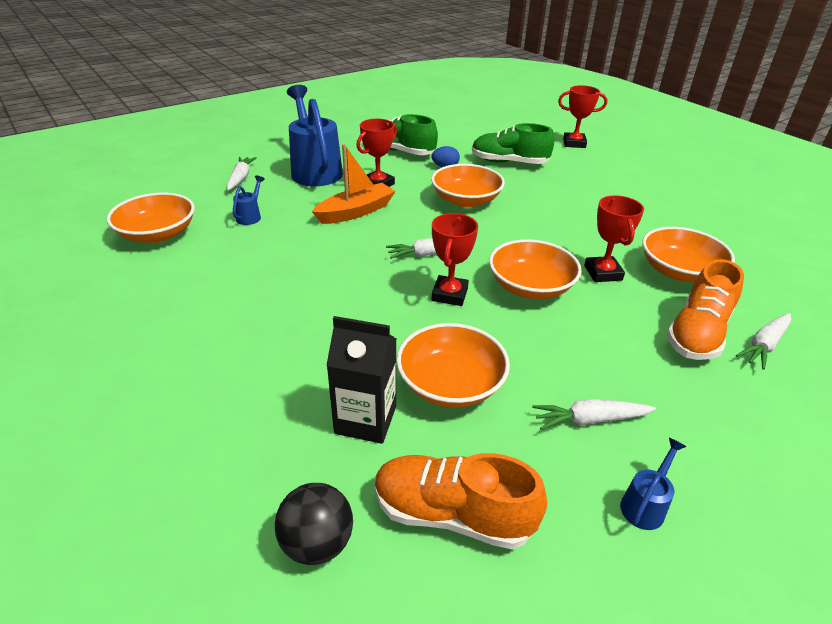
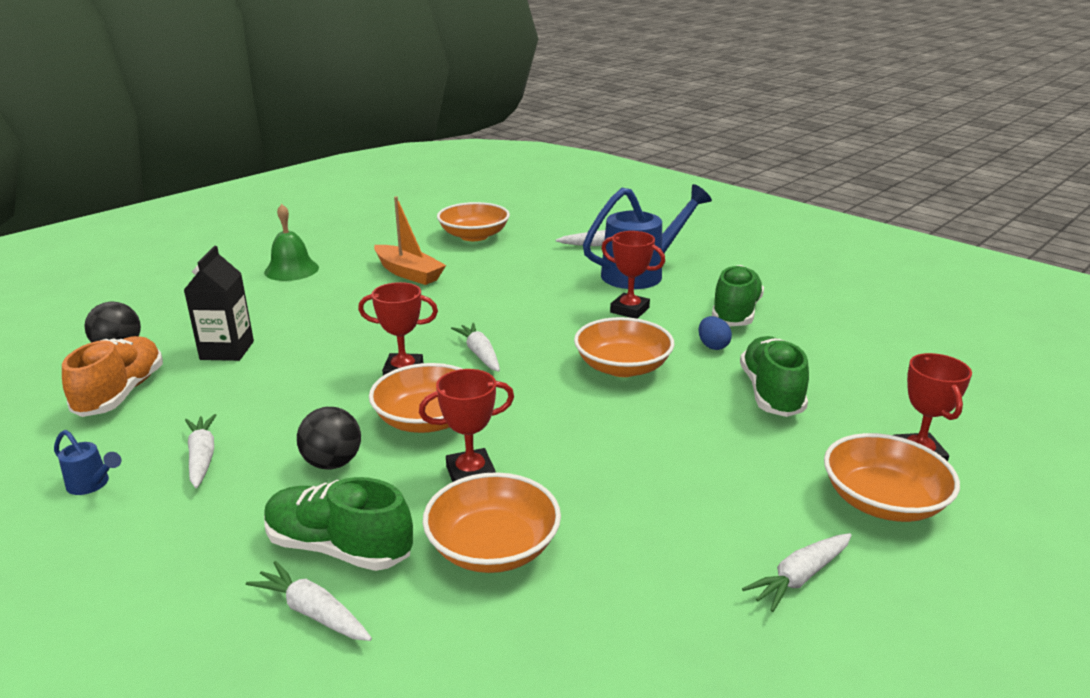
camera: 80 degrees right, 10 degrees down
blue watering can [233,175,265,225] -> none
orange boat [312,144,396,224] -> orange boat moved to [374,196,446,285]
orange bowl [396,323,510,408] -> orange bowl moved to [824,433,960,522]
orange shoe [667,259,744,360] -> green shoe [264,477,413,571]
none -> green bell [264,204,319,281]
none -> black ball [297,407,361,470]
none -> white carrot [742,533,852,612]

